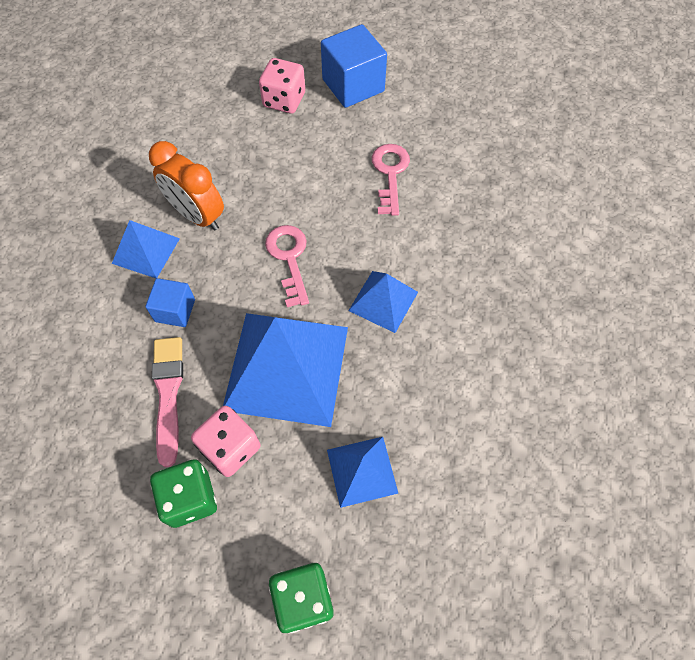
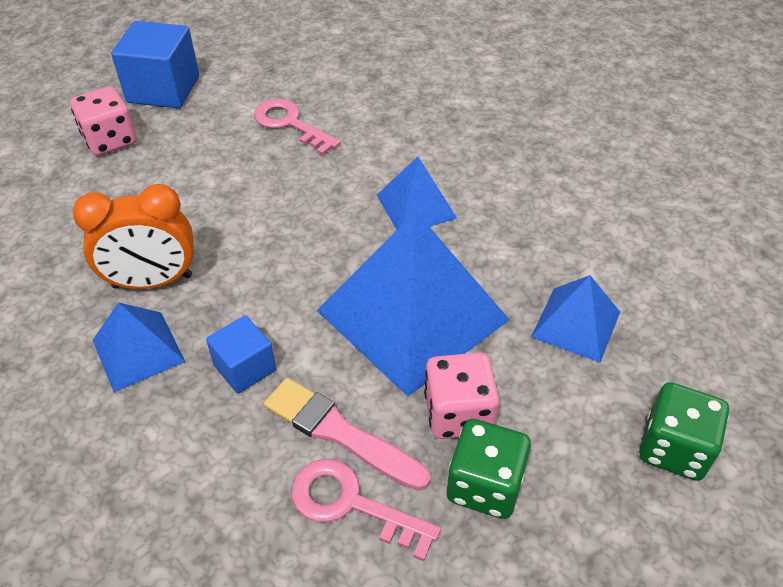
camera: 50 degrees left, 15 degrees down
pink key [265,225,309,307] -> pink key moved to [291,459,441,561]

